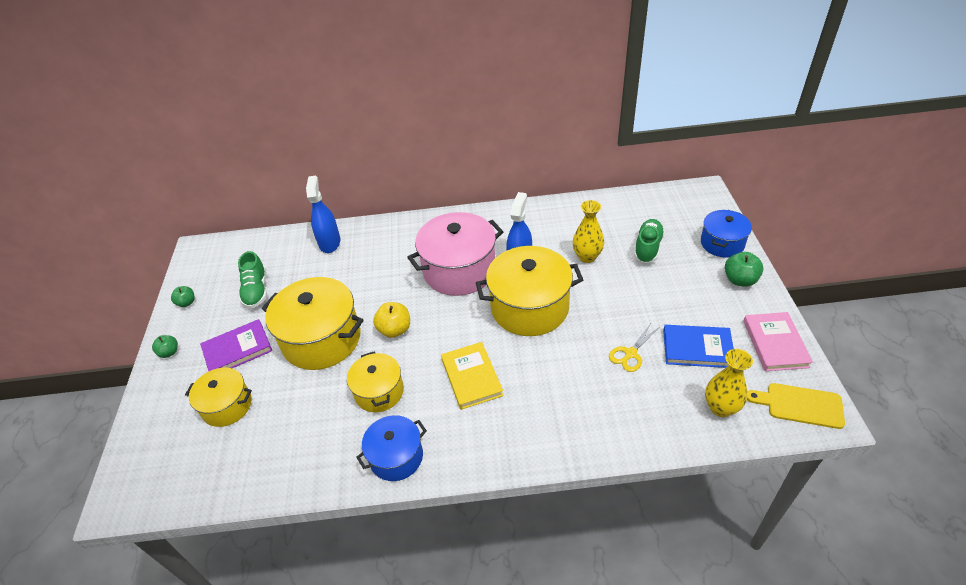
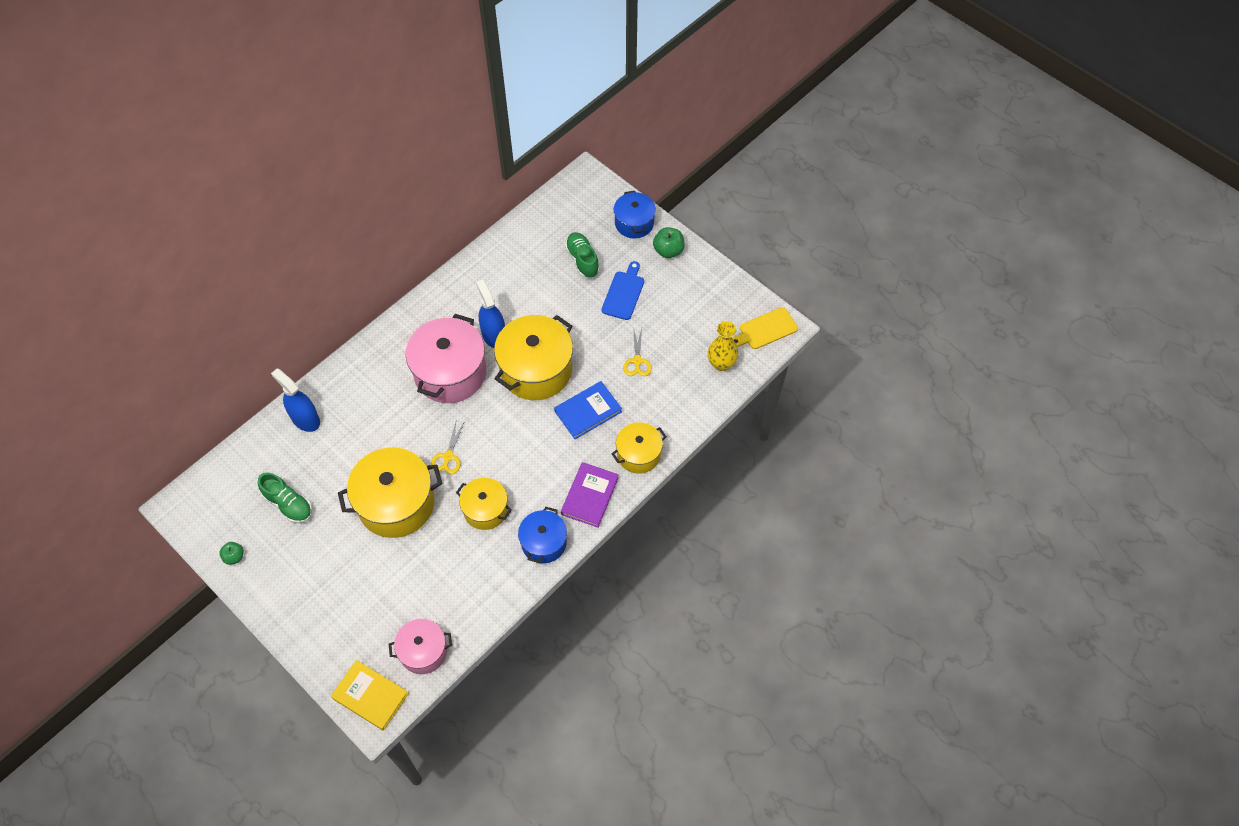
camera: 45 degrees left, 15 degrees up
green apple [152,335,178,358] -> none
yellow pot [185,368,252,427] -> yellow pot moved to [612,422,667,474]
purple book [200,319,272,371] -> purple book moved to [561,462,619,528]
yellow apple [373,302,410,338] -> yellow scissors [431,421,465,475]
yellow book [441,342,504,410] -> yellow book moved to [331,660,409,731]
yellow vase [573,200,604,263] -> none
blue book [663,325,734,368] -> blue book moved to [554,381,622,439]
pink book [743,312,813,371] -> none
none -> pink pot [389,619,452,674]
none -> blue cutting board [601,261,644,320]

